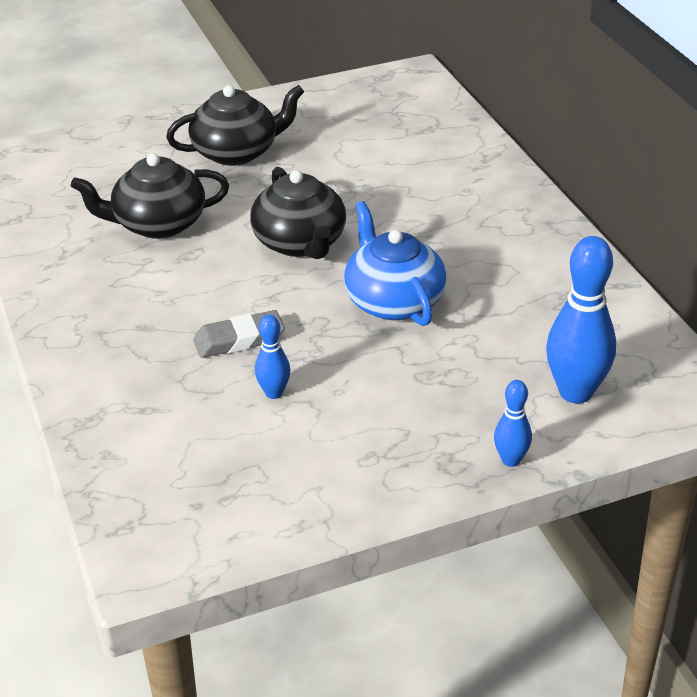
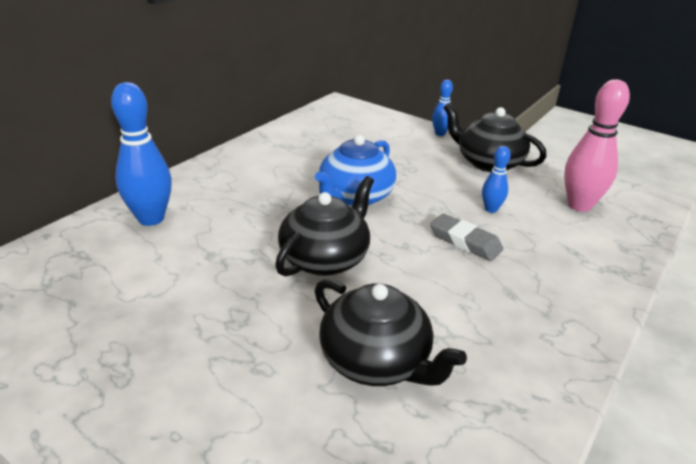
camera: 125 degrees left, 5 degrees down
black teapot [166,85,304,166] -> black teapot moved to [443,103,546,172]
blue bowling pin [546,236,616,403] -> blue bowling pin moved to [111,82,172,226]
none -> pink bowling pin [564,79,630,212]

